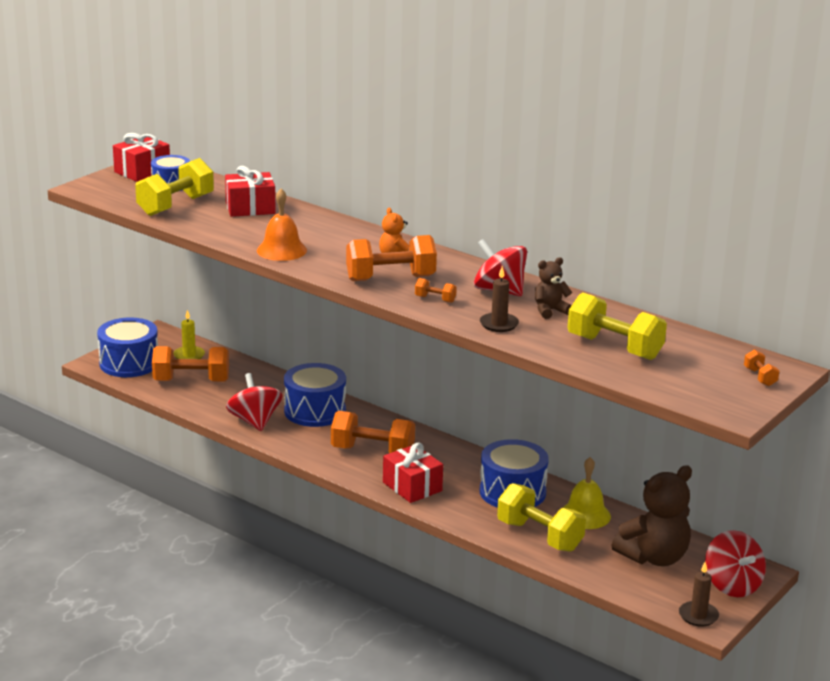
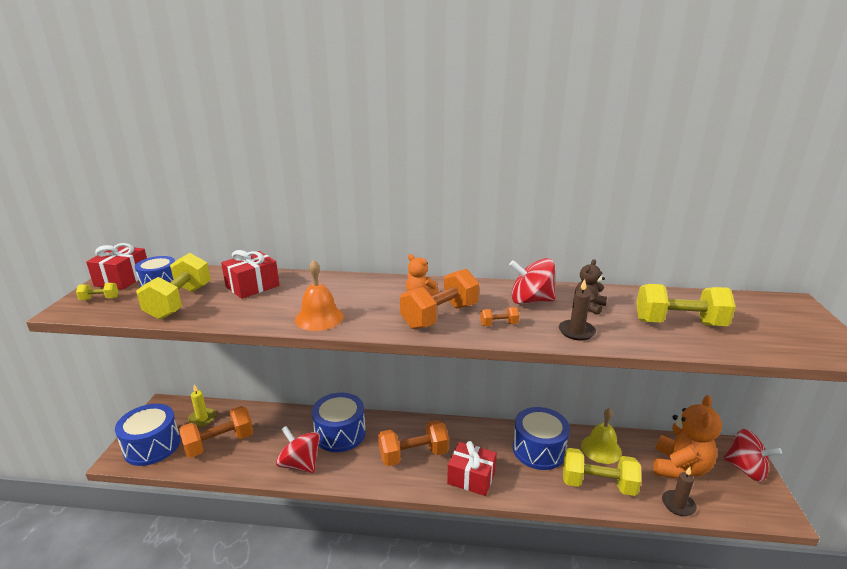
camera: 30 degrees left, 0 degrees up
brown teddy bear [611,465,692,566] -> orange teddy bear [653,395,722,479]
brown candle [679,562,719,627] -> brown candle moved to [662,467,697,516]
orange dumbbell [744,349,780,386] -> none
none -> yellow dumbbell [76,283,118,300]

